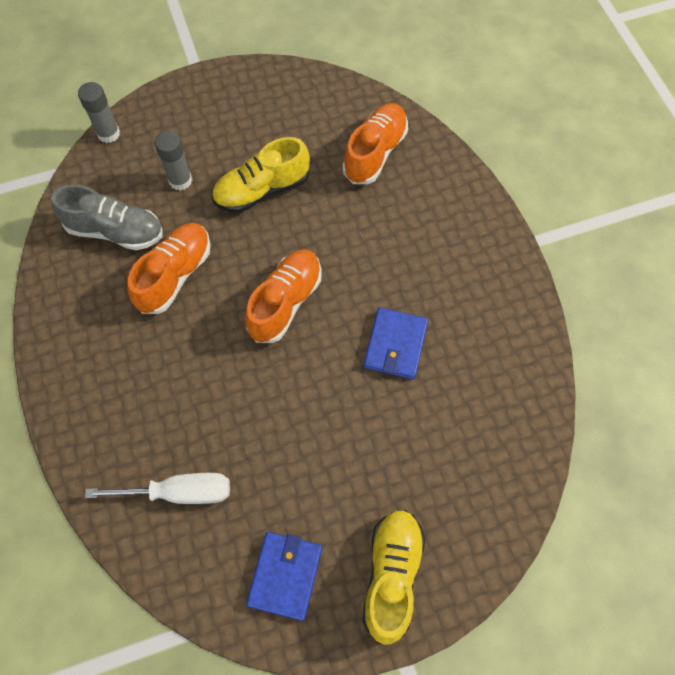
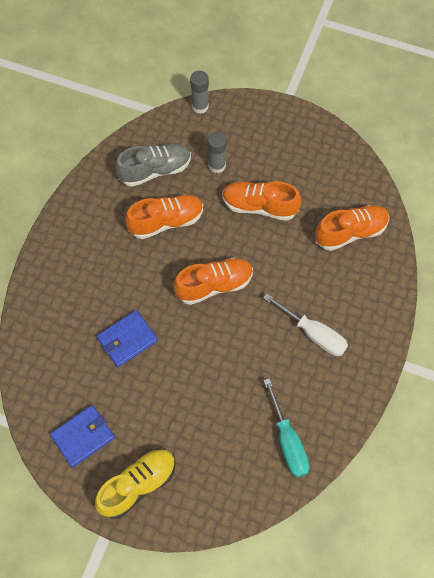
camera: 40 degrees right, 0 degrees up
grey shoe [51,184,163,250] -> grey shoe turned 75 degrees counterclockwise [115,143,191,187]
white screwdriver [85,473,230,504] -> white screwdriver moved to [263,293,348,356]
yellow shoe [212,137,310,213] -> orange shoe [222,181,301,221]
blue wallet [364,307,428,380] -> blue wallet moved to [96,310,158,367]
none -> turquoise screwdriver [263,378,310,478]

